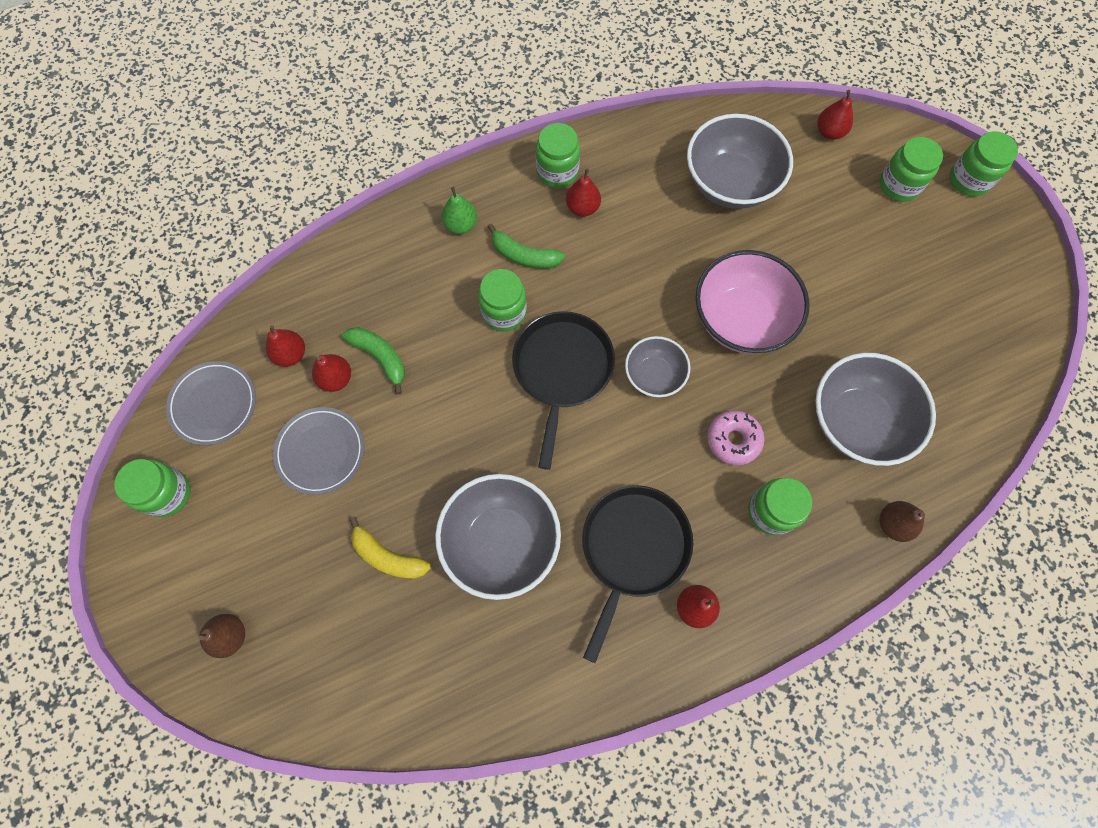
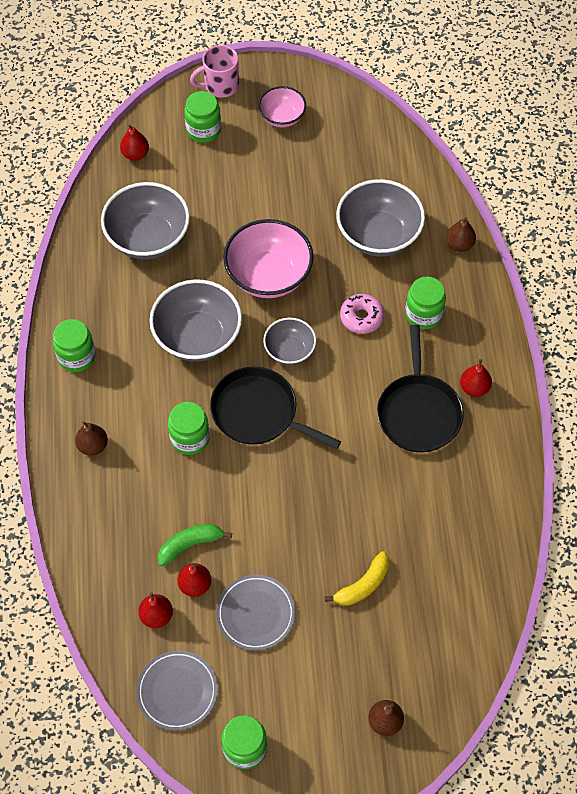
camera: 70 degrees left, 10 degrees down
grey bowl [435,474,561,600] -> grey bowl moved to [149,279,242,362]
green pear [442,187,477,234] -> brown pear [75,421,108,456]
green banana [488,224,565,269] -> none
red pear [566,169,601,217] -> none
black pan [582,485,693,663] -> black pan turned 135 degrees counterclockwise [377,325,463,452]
green jar [950,131,1018,196] -> pink mug [190,45,239,98]
none -> pink bowl [258,86,306,128]

